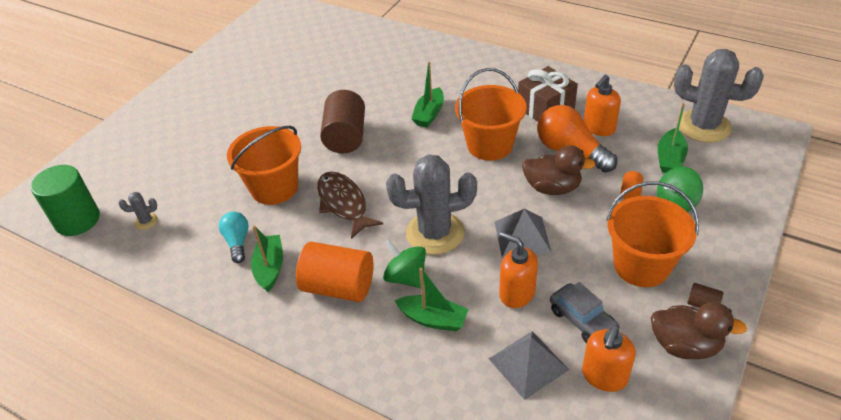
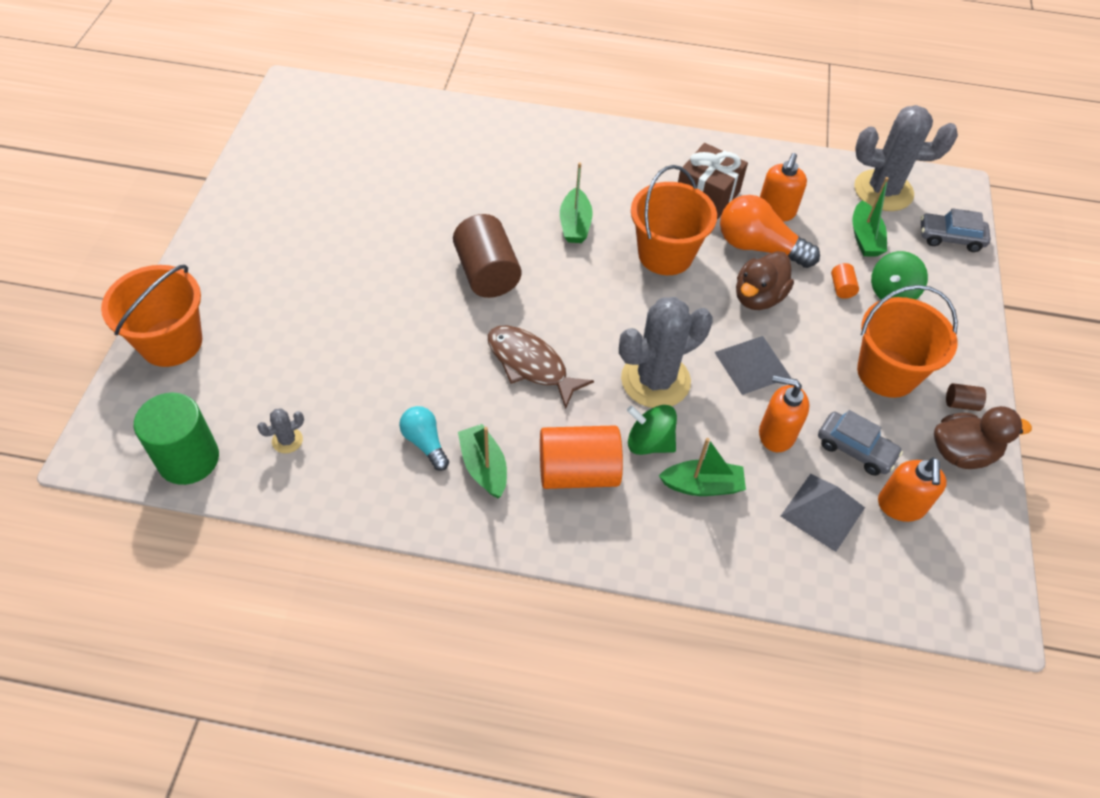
camera: 25 degrees left, 10 degrees up
orange bucket [227,126,301,205] -> orange bucket moved to [101,265,202,367]
brown duck [522,145,596,195] -> brown duck turned 135 degrees clockwise [736,251,794,310]
none -> grey car [921,208,991,252]

